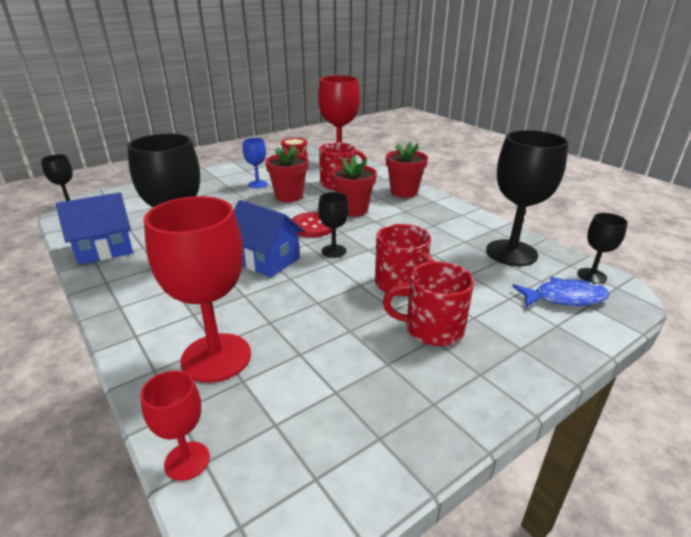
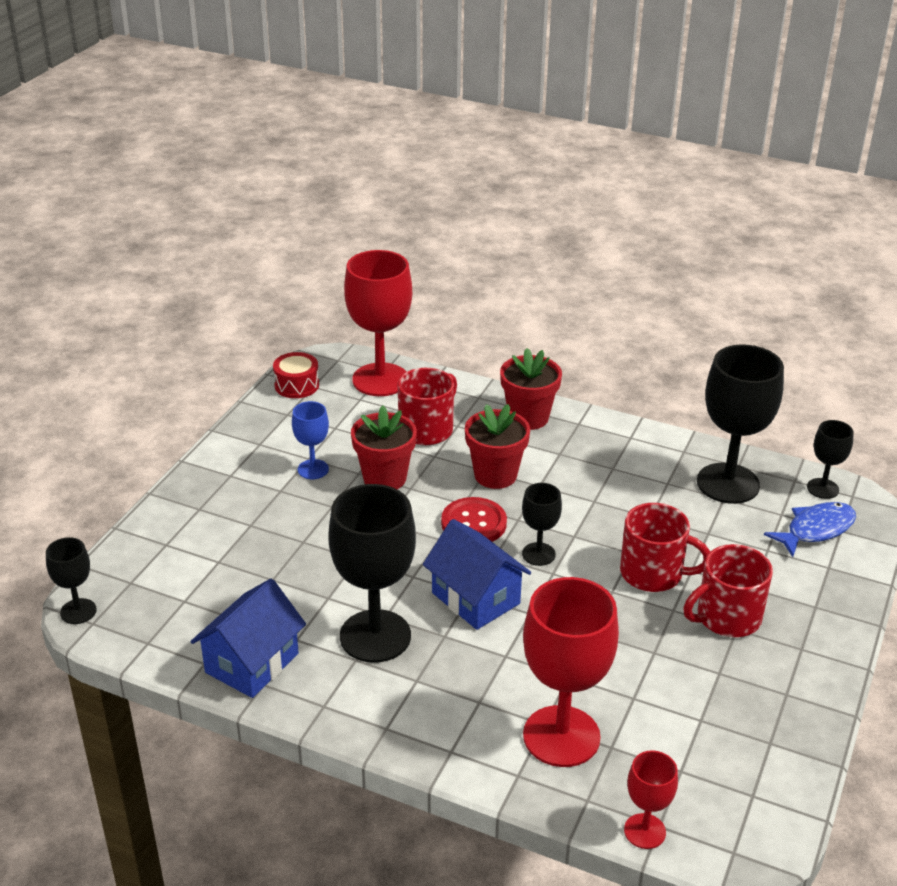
camera: 30 degrees left, 5 degrees up
blue house [234,200,305,277] -> blue house turned 45 degrees clockwise [423,519,531,630]

